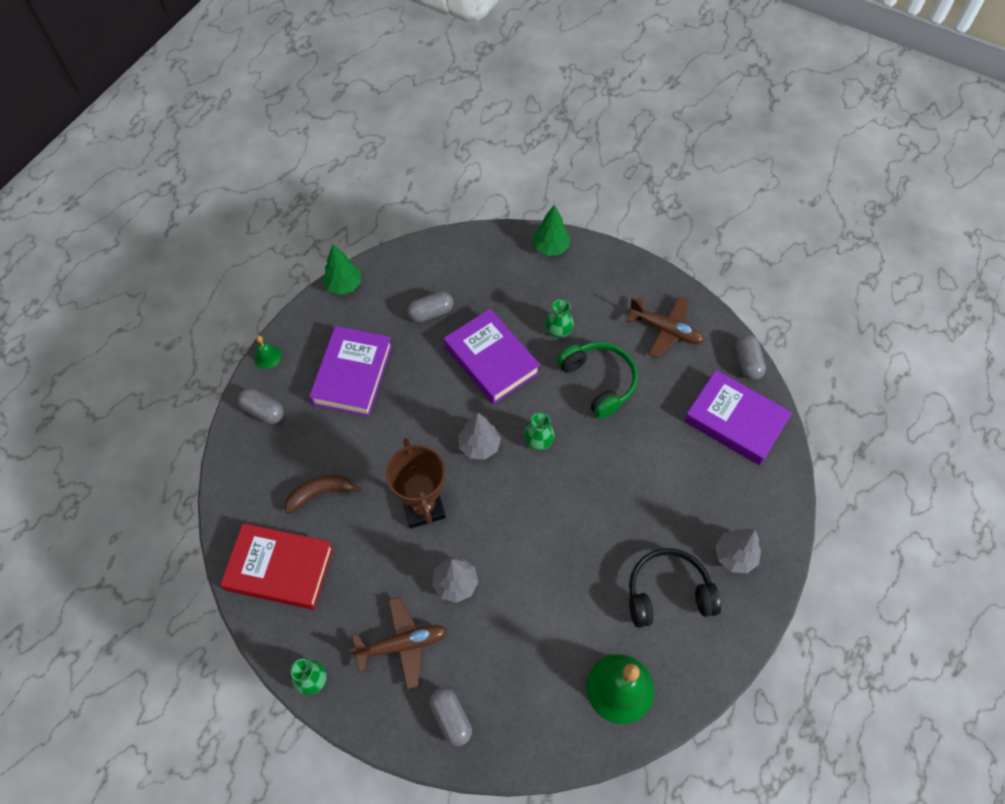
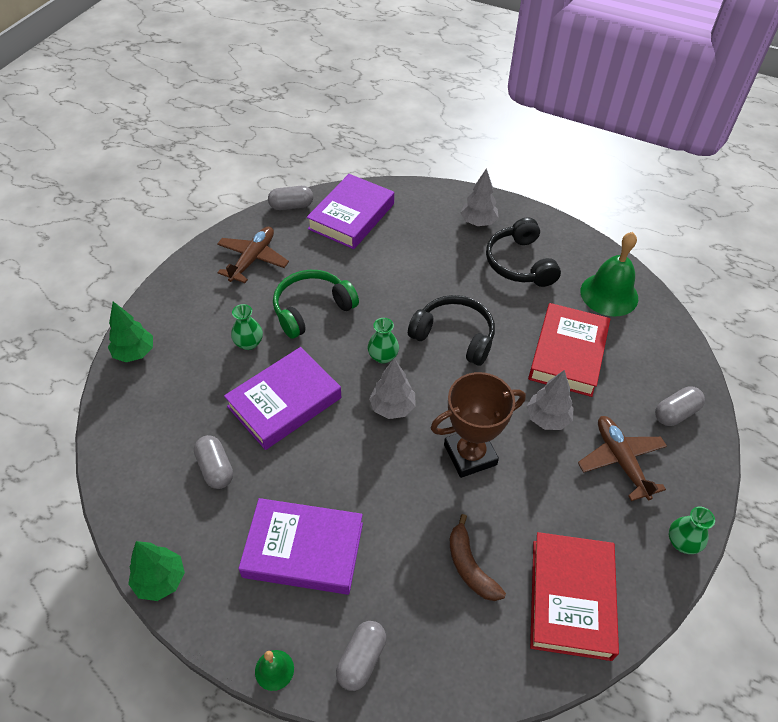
camera: 95 degrees left, 10 degrees down
none -> black headphones [408,295,495,366]
none -> red book [528,303,611,397]

